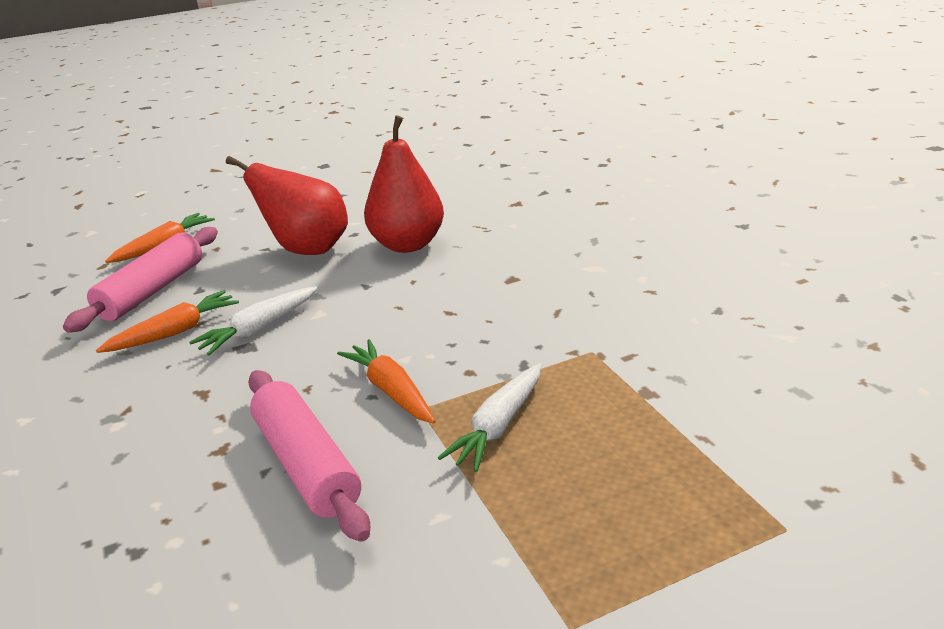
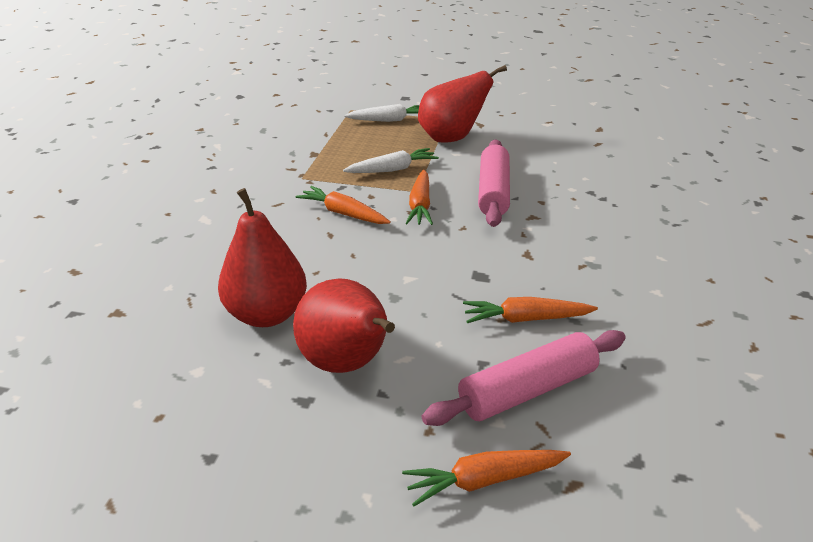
camera: 145 degrees left, 5 degrees up
white carrot [189,287,317,355] -> white carrot moved to [344,104,419,122]
none -> orange carrot [295,186,391,224]
none -> red pear [418,65,507,143]

